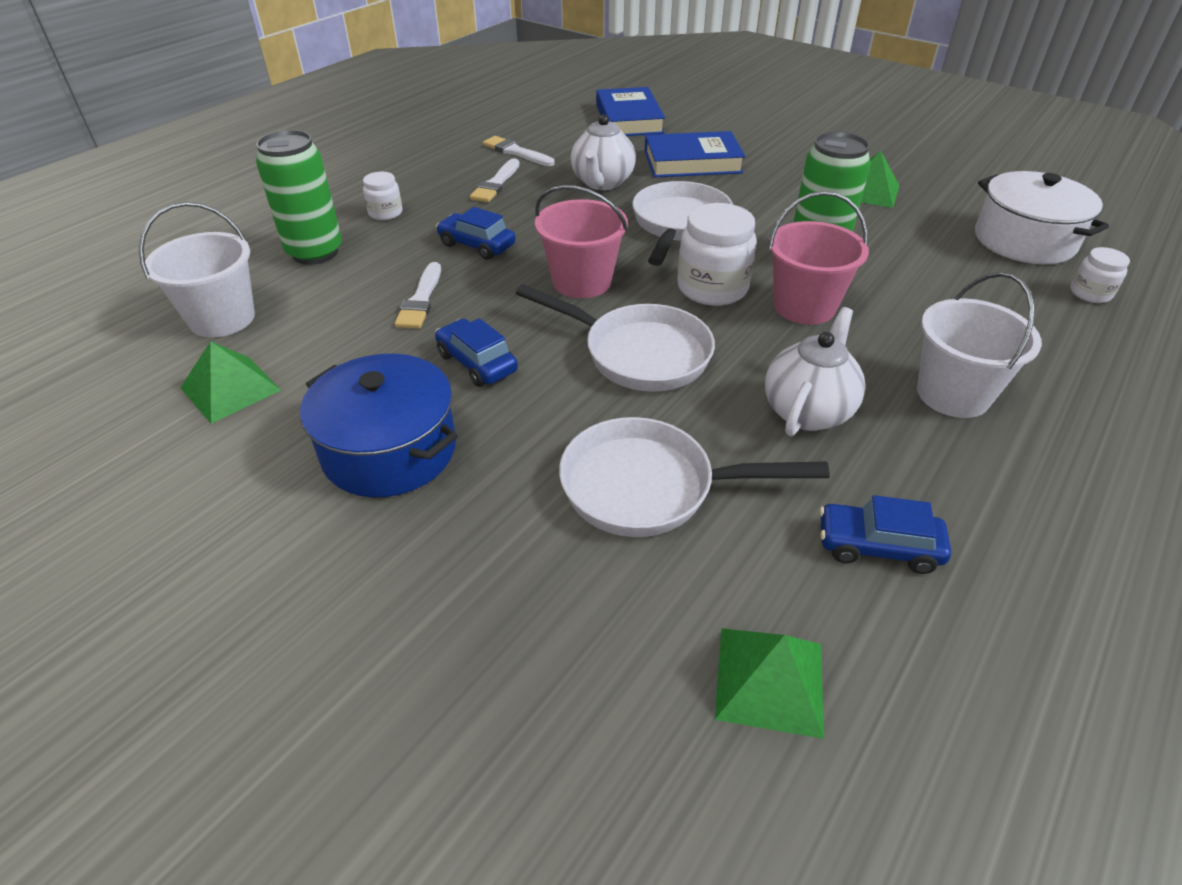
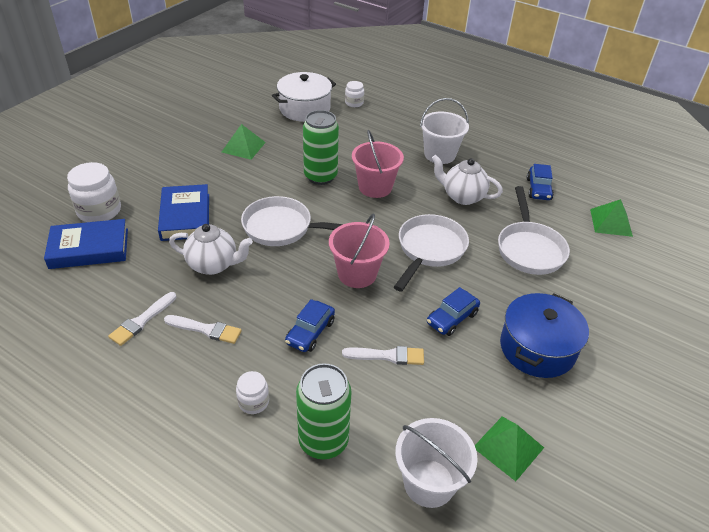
camera: 95 degrees left, 0 degrees up
white jar [677,203,757,306] -> white jar moved to [67,162,121,222]

